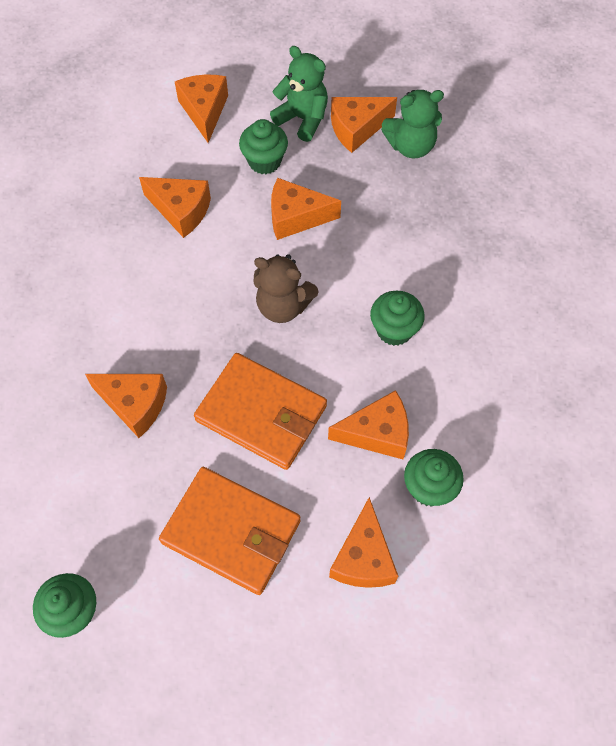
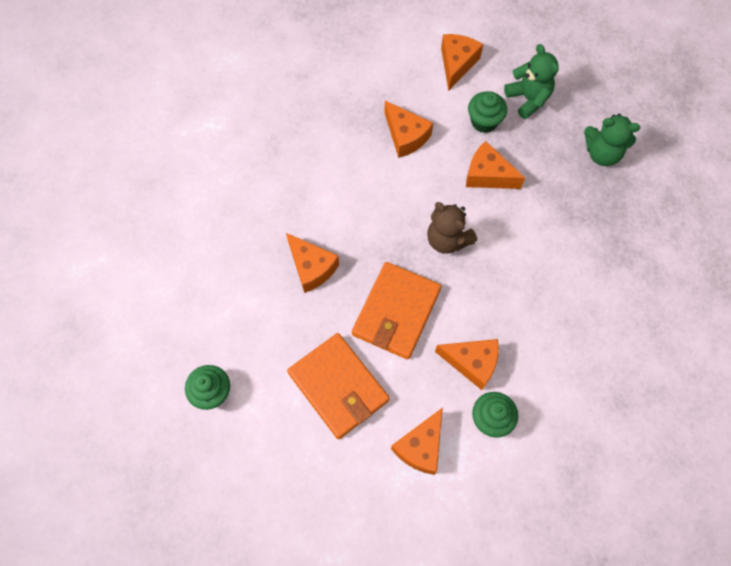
camera: 25 degrees right, 5 degrees up
orange wallet [194,353,327,470] -> orange wallet turned 60 degrees clockwise [352,262,441,360]
orange cheese [331,97,397,153] -> none
green cupcake [370,291,425,346] -> none

